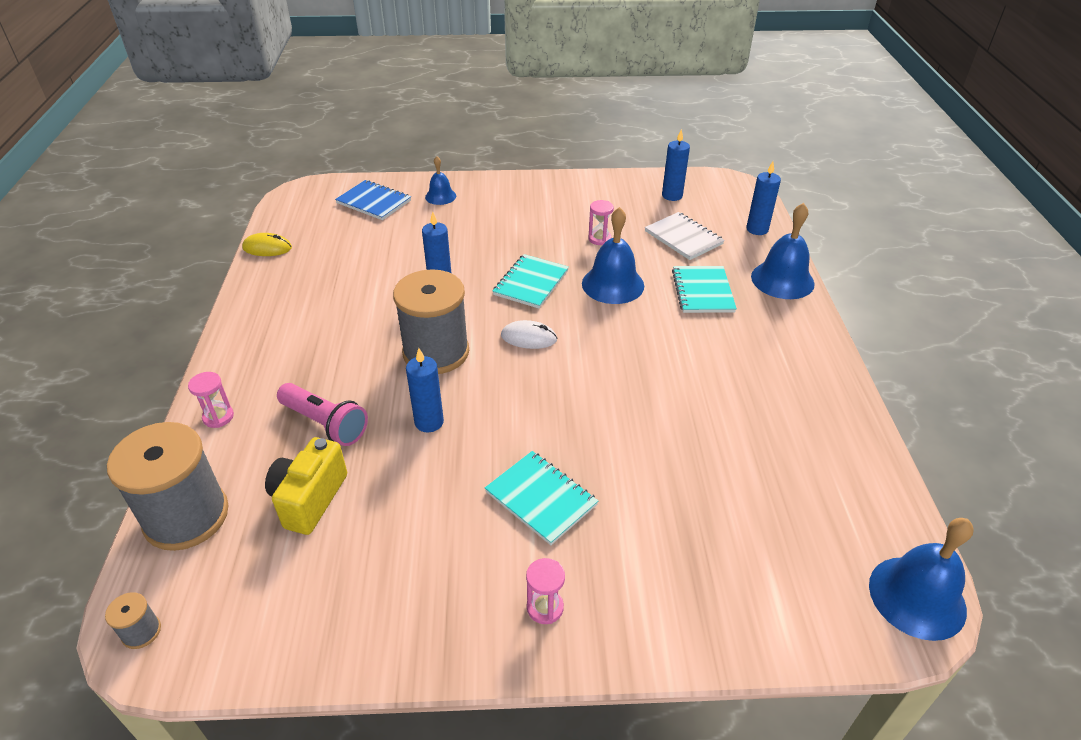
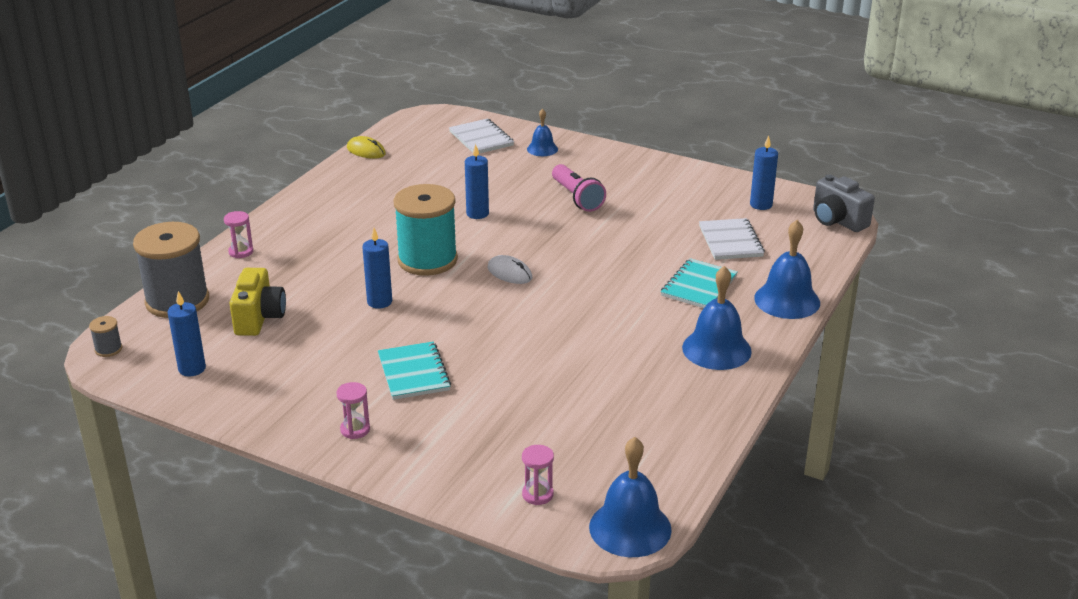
camera: 30 degrees right, 10 degrees down
yellow camera [265,437,347,535] -> yellow camera turned 135 degrees clockwise [229,268,286,336]
pink flashlight [277,383,368,446] -> pink flashlight moved to [552,164,606,212]
blue notebook [335,180,411,220] -> white notebook [449,118,514,154]
grey spool [393,269,469,374] -> turquoise spool [393,184,458,276]
turquoise notebook [492,254,569,308] -> none
blue bell [582,207,644,304] -> blue bell moved to [682,266,752,370]
pink hourglass [588,200,614,245] -> pink hourglass moved to [522,445,554,505]
blue candle [746,161,781,235] -> blue candle moved to [168,291,206,377]
none -> grey camera [813,175,875,232]

